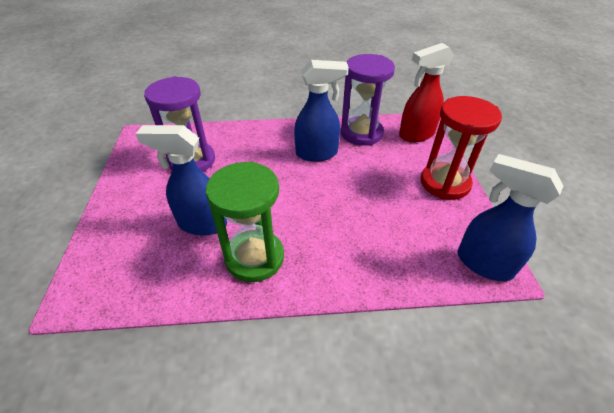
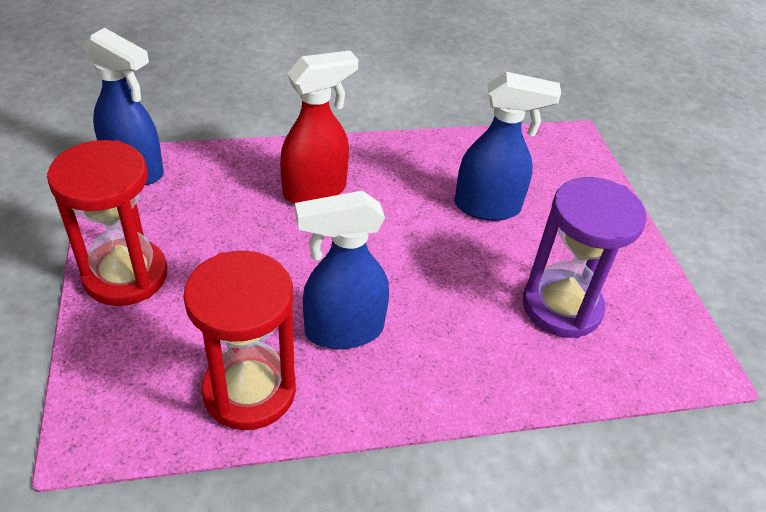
camera: 170 degrees right, 0 degrees up
green hourglass [206,161,284,282] -> none
purple hourglass [341,54,395,146] -> red hourglass [183,251,296,430]
red spray bottle [399,43,454,142] -> red spray bottle moved to [280,50,358,204]

